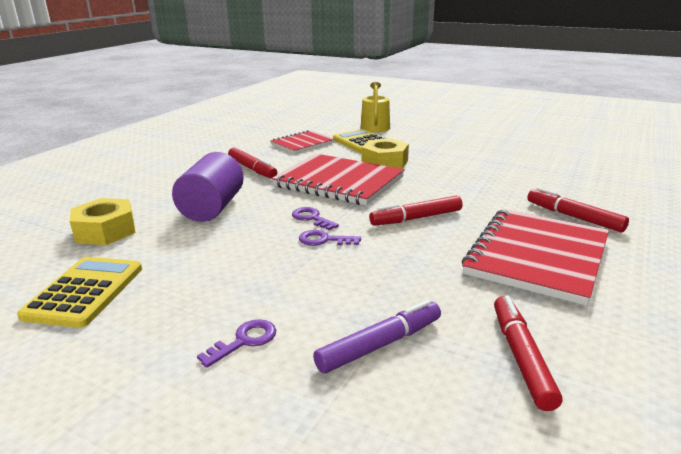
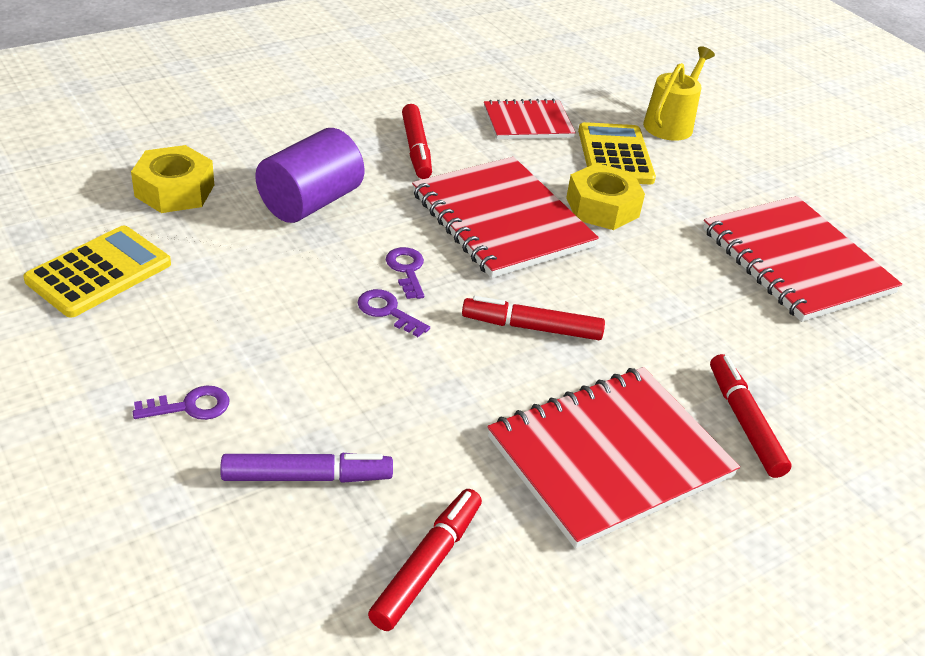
camera: 25 degrees right, 15 degrees up
none -> red notebook [703,196,902,322]

